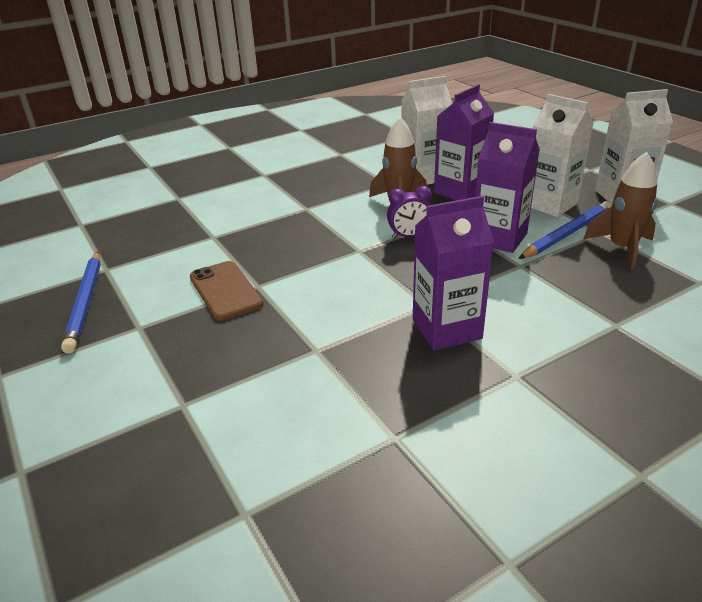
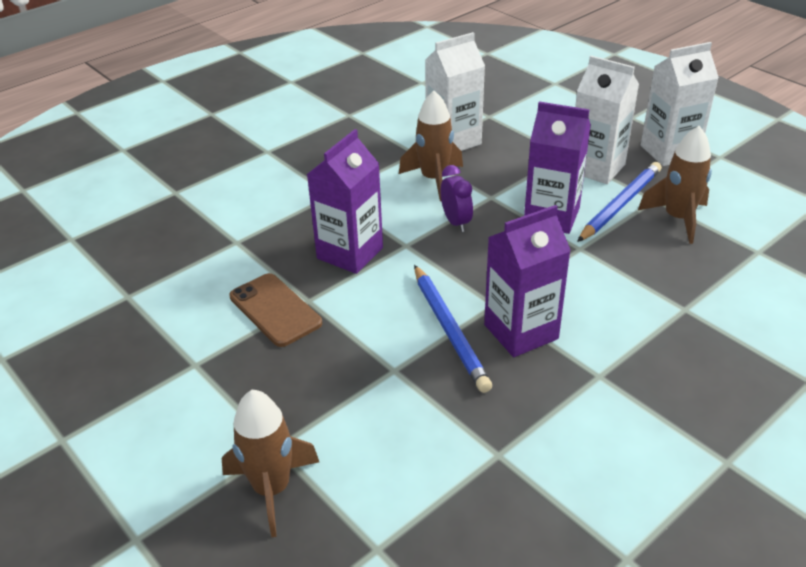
camera: 10 degrees left, 5 degrees up
blue pencil [61,251,101,353] -> blue pencil moved to [414,265,492,393]
purple clock [387,186,432,239] -> purple clock turned 90 degrees counterclockwise [441,165,473,232]
purple carton [434,84,494,200] -> purple carton moved to [307,129,383,274]
none -> brown rocket [222,390,319,537]

